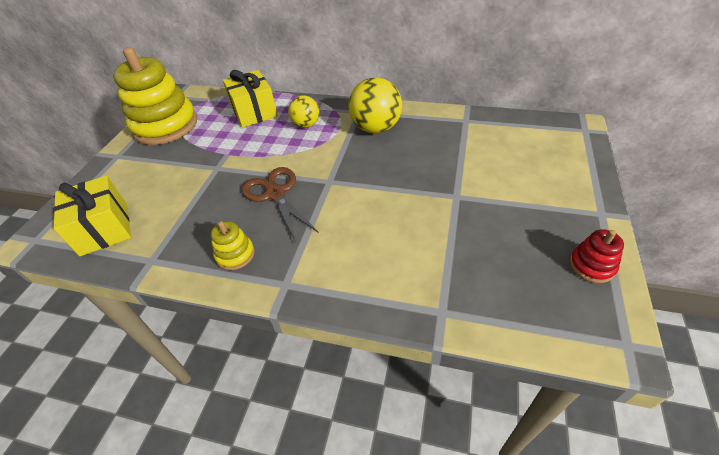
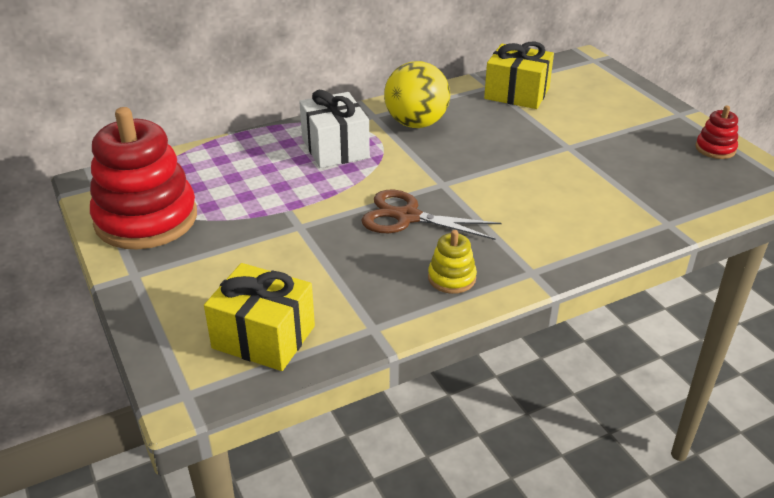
camera: 45 degrees left, 10 degrees down
yellow stacking toy [113,47,197,145] -> red stacking toy [90,107,197,249]
yellow gift [223,70,278,128] -> yellow gift moved to [484,41,554,109]
yellow ball [288,95,320,128] -> white gift [299,90,370,168]

